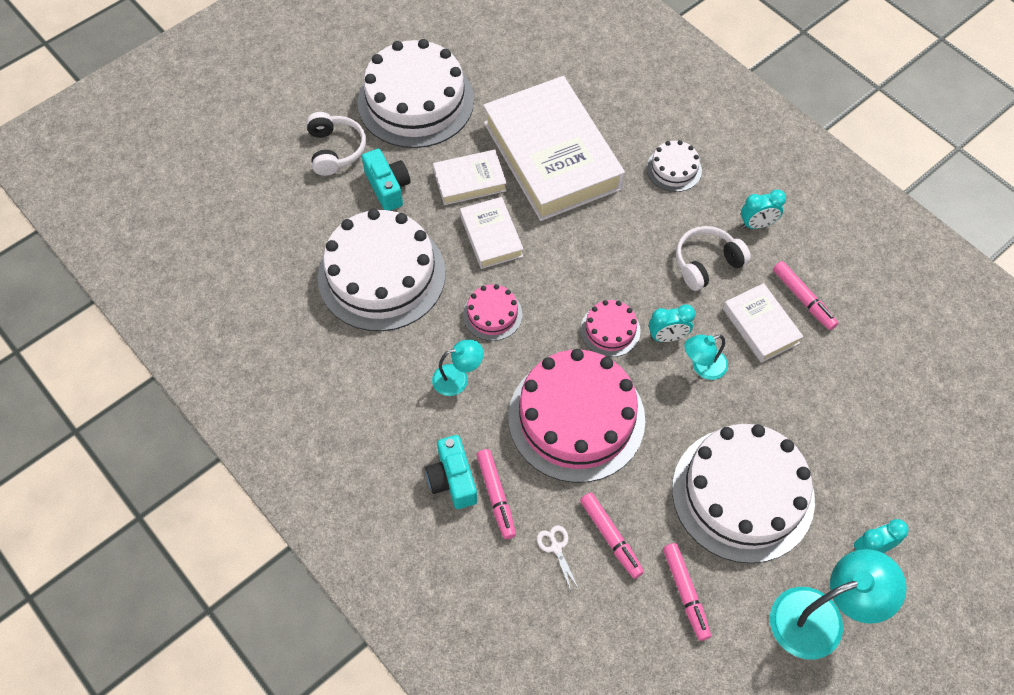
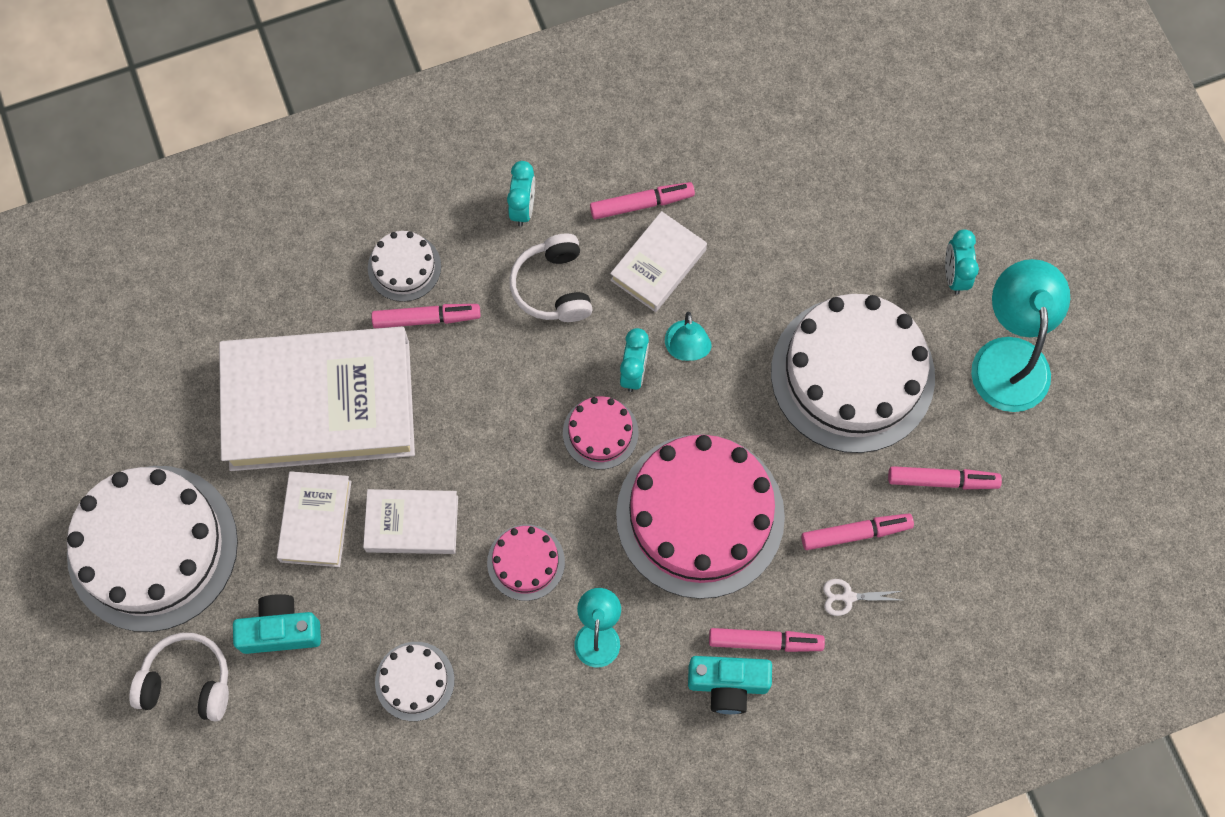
camera: 70 degrees left, 10 degrees up
white cake [317,209,446,331] -> white cake [375,642,455,721], size x0.46
white book [723,283,803,363] -> white book turned 45 degrees counterclockwise [610,211,707,312]
none -> pink marker [371,304,481,328]

